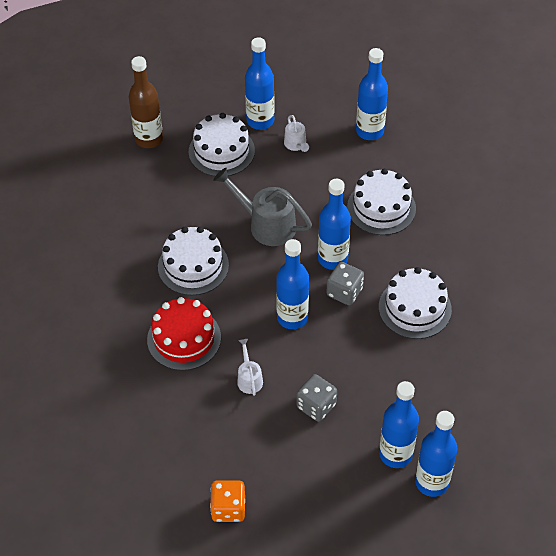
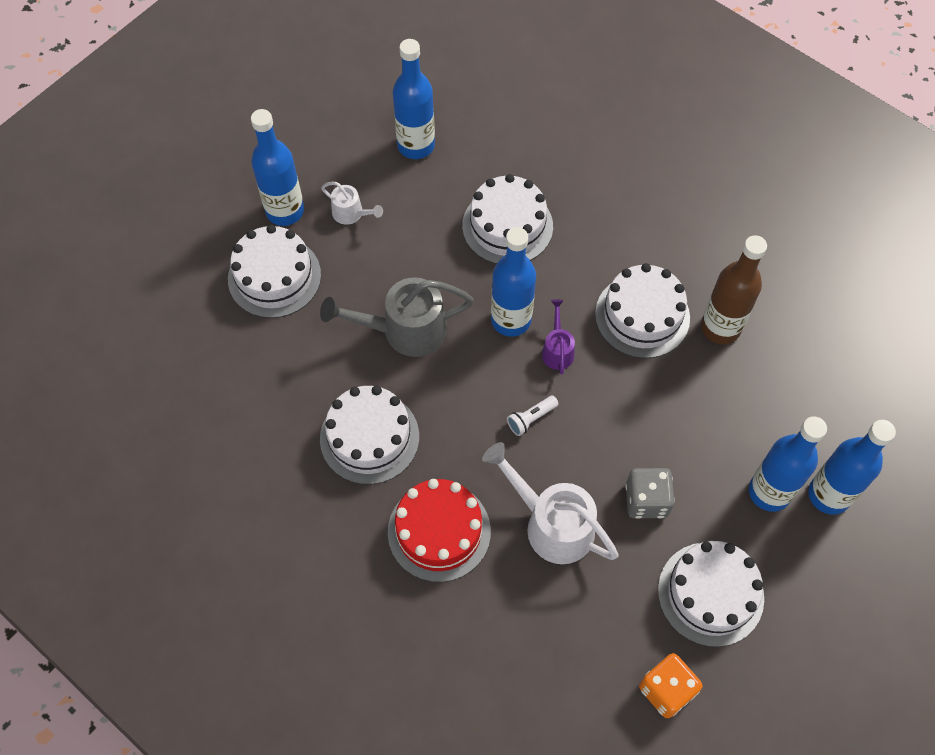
camera: 40 degrees left, 10 degrees up
brown bottle [129,56,163,148] -> brown bottle moved to [701,235,767,344]
white watering can [237,339,263,396] -> white watering can [482,442,619,564], size x1.93
blue bottle [276,239,309,329] -> white flashlight [507,396,558,436]
grey dice [326,262,364,305] -> purple watering can [542,299,575,375]
none -> white cake [658,541,764,647]

